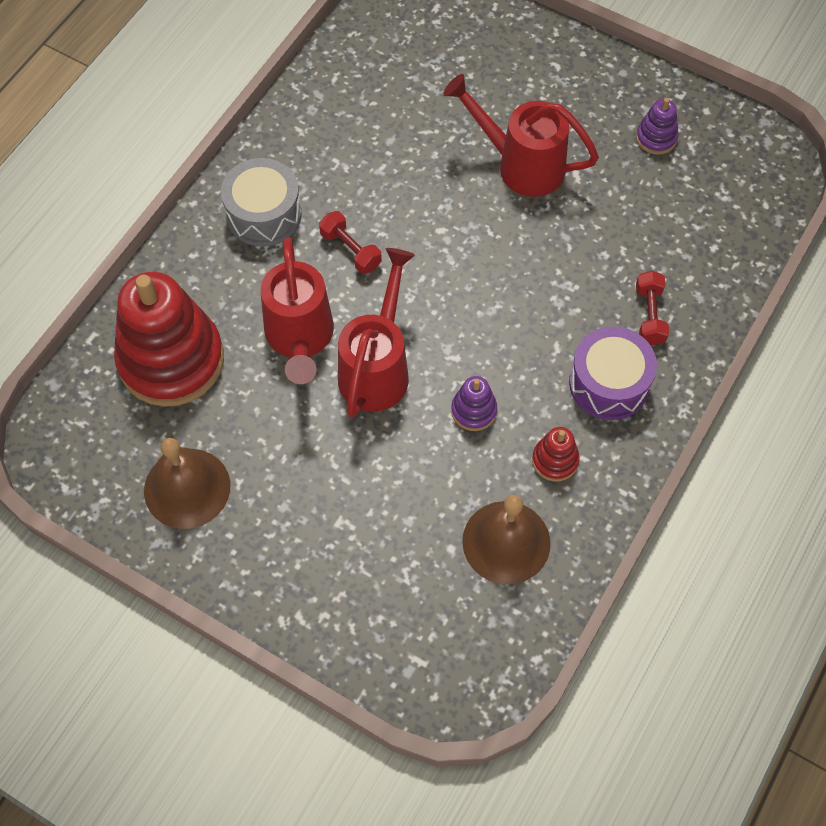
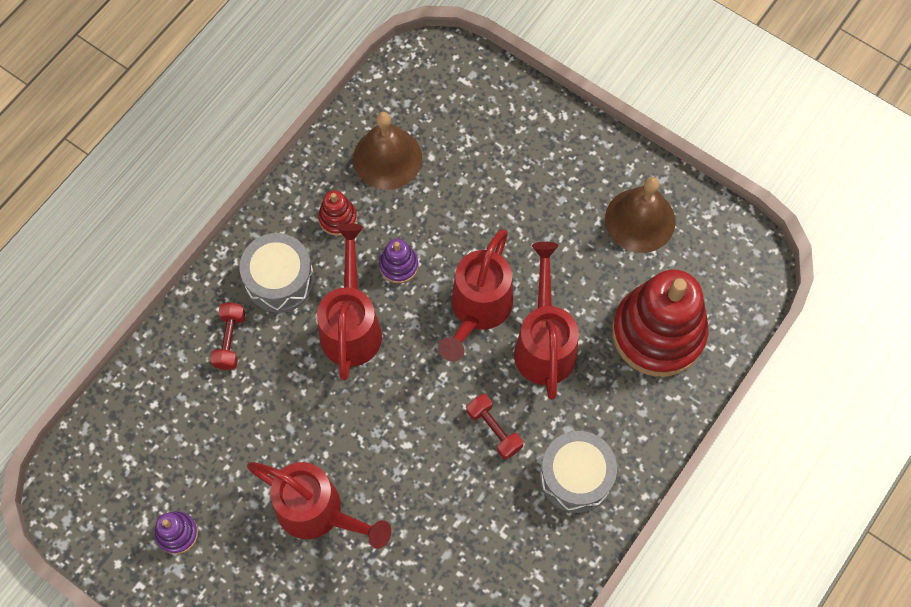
camera: 175 degrees left, 5 degrees up
purple drum [569,326,657,420] -> grey drum [239,233,314,313]
none -> red watering can [317,224,382,380]

